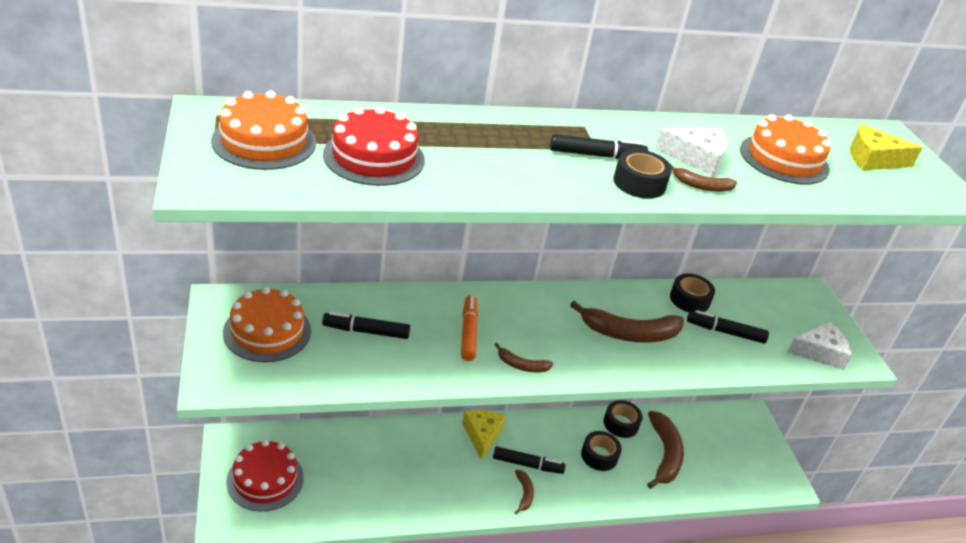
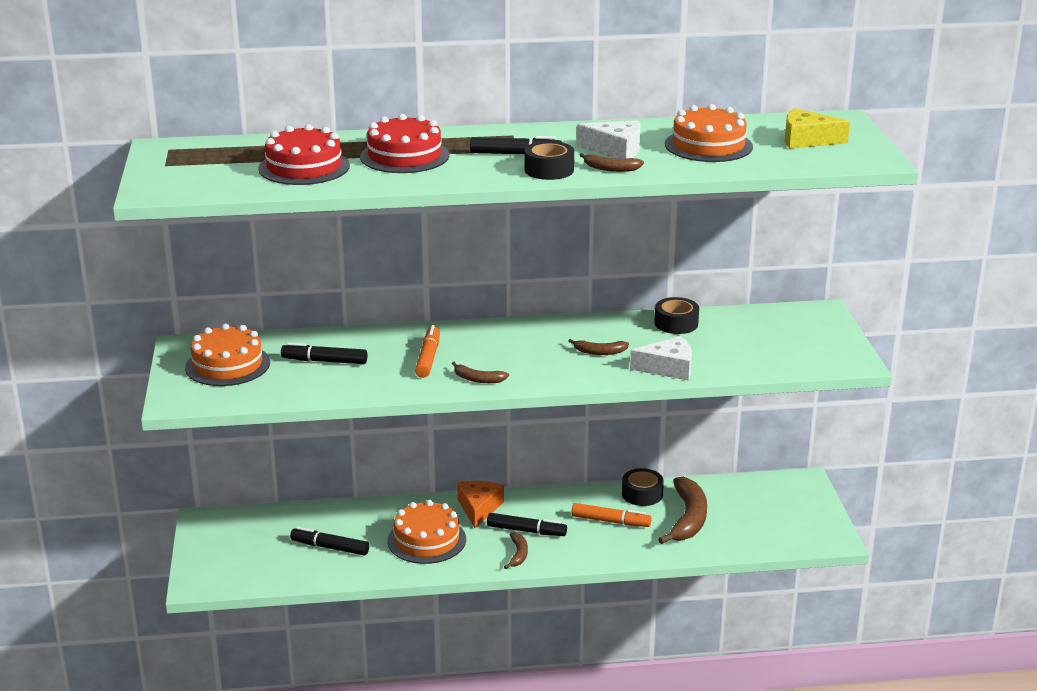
camera: 10 degrees right, 10 degrees down
orange cake [211,90,316,170] -> orange cake moved to [387,500,466,564]
red cake [226,440,304,511] -> red cake moved to [360,114,449,173]
yellow cheese [462,410,506,460] -> orange cheese [457,481,504,528]
brown banana [570,301,684,343] -> brown banana [568,339,629,355], size x0.50
black tape [581,431,622,471] -> orange marker [571,503,652,527]
black marker [687,310,769,344] -> black marker moved to [290,527,369,555]
white cheese [787,322,852,370] -> white cheese moved to [630,336,692,380]

